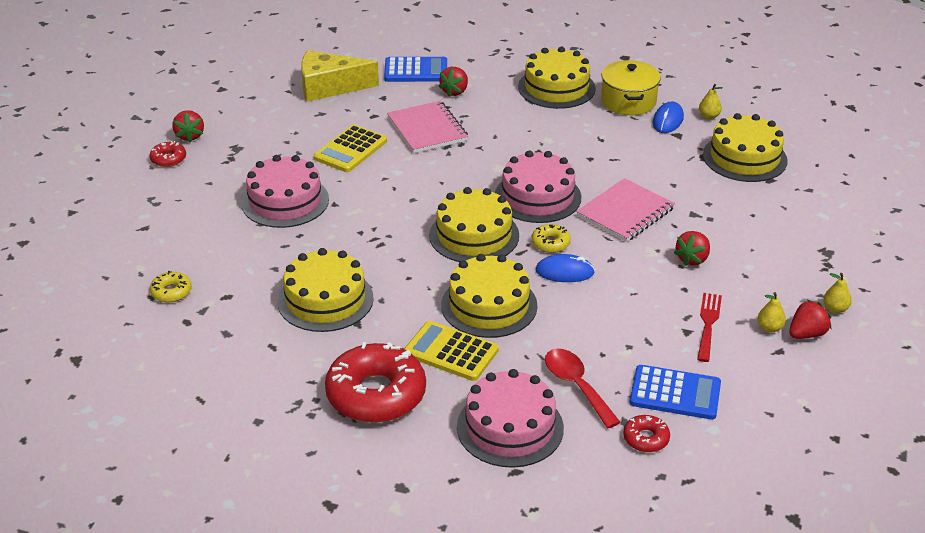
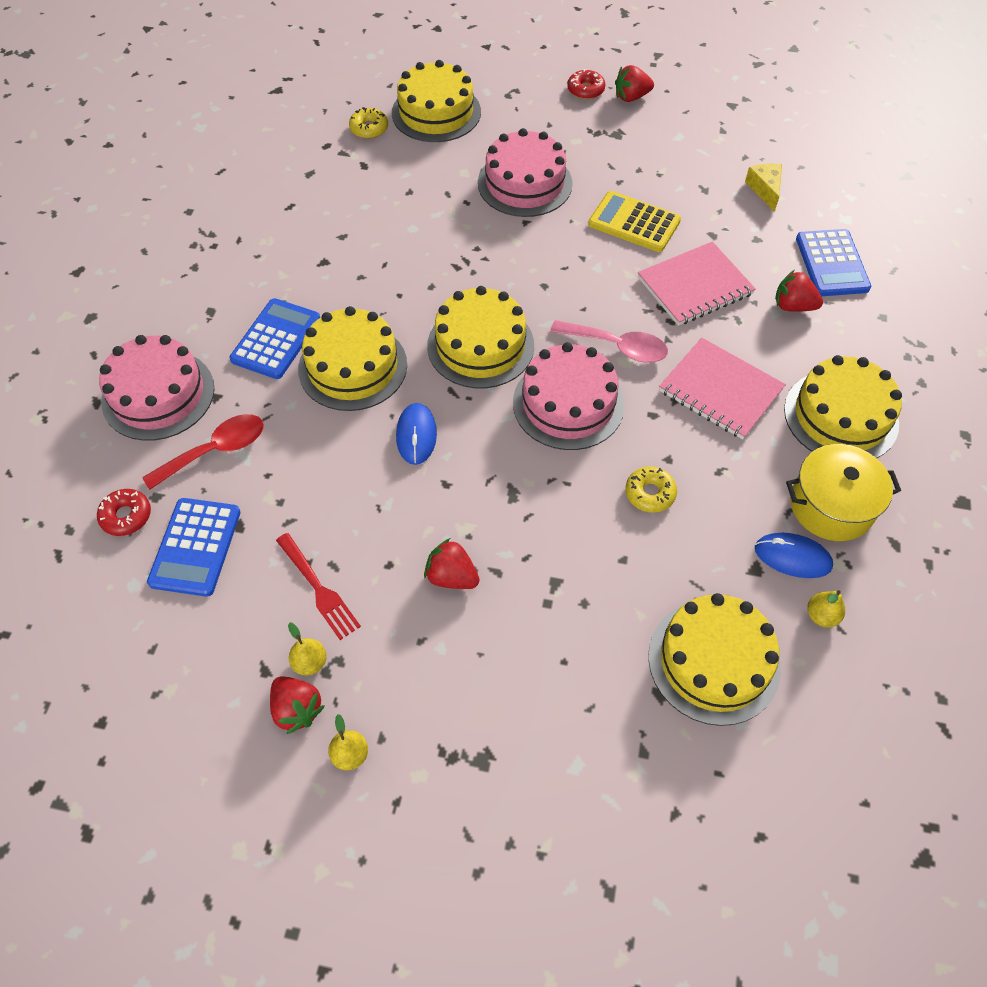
camera: 85 degrees right, 20 degrees up
yellow cake [277,248,374,332] -> yellow cake moved to [392,60,481,142]
yellow cheese [301,50,379,102] -> yellow cheese [745,163,782,212], size x0.53
red donut [325,342,426,423] -> none
yellow calculator [404,321,499,381] -> blue calculator [230,298,320,379]
yellow donut [531,224,571,253] -> yellow donut moved to [625,466,677,513]
pink notebook [576,178,675,242] -> pink notebook moved to [659,338,786,440]
red fork [697,293,722,362] -> red fork turned 45 degrees clockwise [276,533,361,640]
none -> pink spoon [550,320,668,362]

